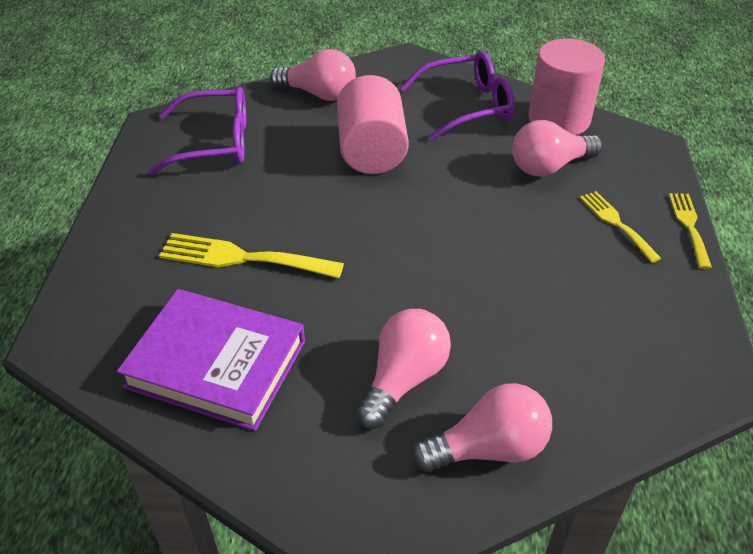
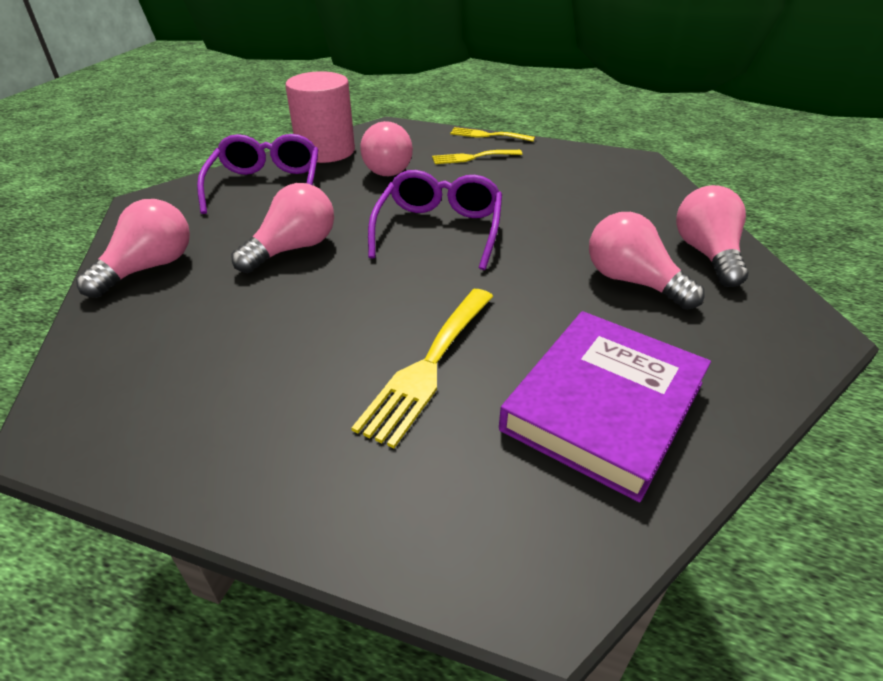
camera: 75 degrees left, 5 degrees down
purple glasses [148,87,246,175] -> purple glasses moved to [368,170,502,270]
pink cylinder [337,75,409,174] -> pink light bulb [231,183,334,273]

